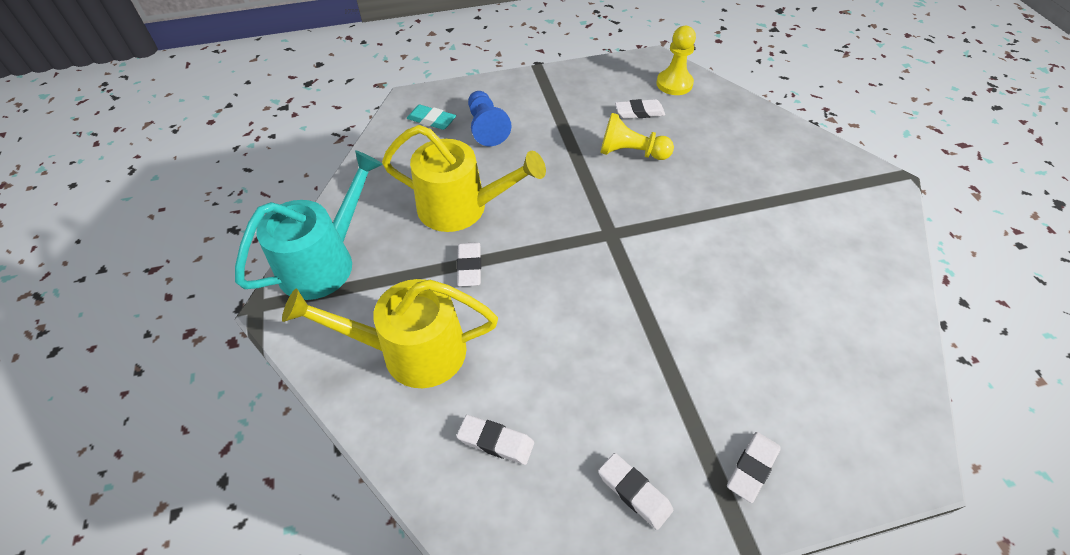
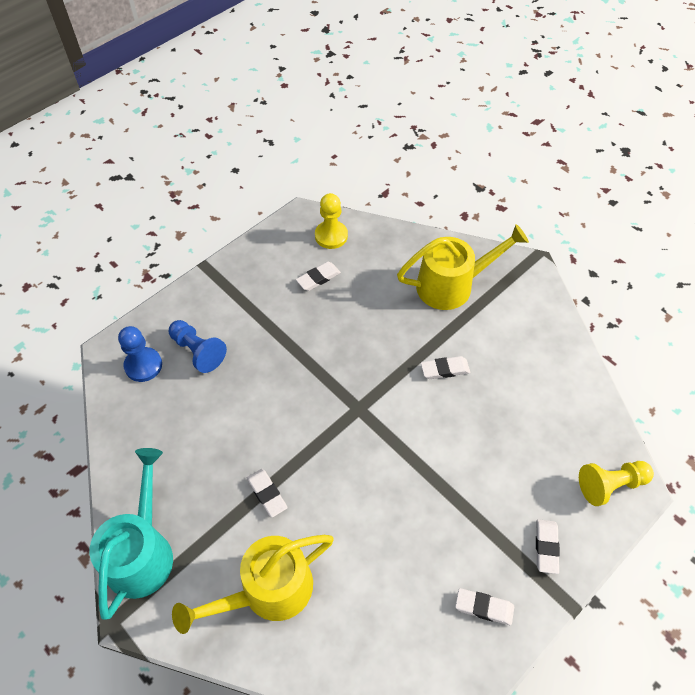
camera: 30 degrees left, 5 degrees up
yellow watering can [382,125,546,232] -> yellow watering can moved to [397,224,529,310]
turquoise eraser [407,105,456,130] -> blue pawn [118,326,162,382]
white eraser [457,415,534,465] -> white eraser moved to [421,356,470,379]
yellow pawn [600,113,674,160] -> yellow pawn moved to [579,461,654,506]

